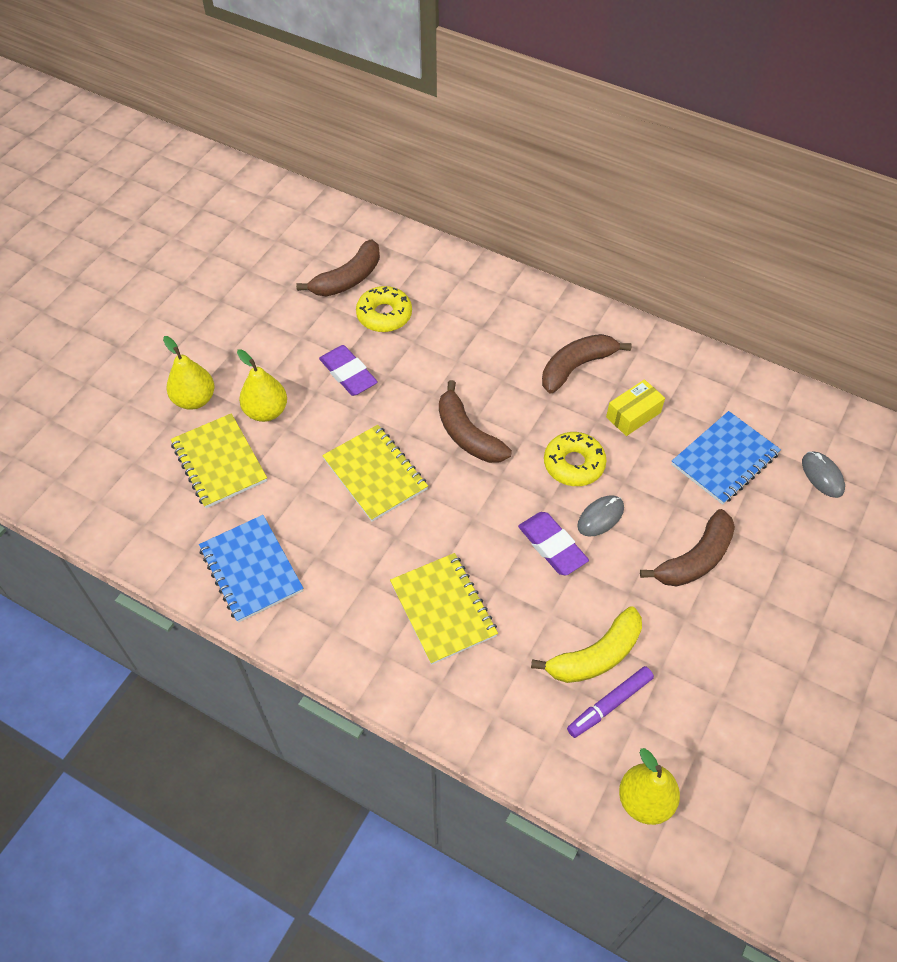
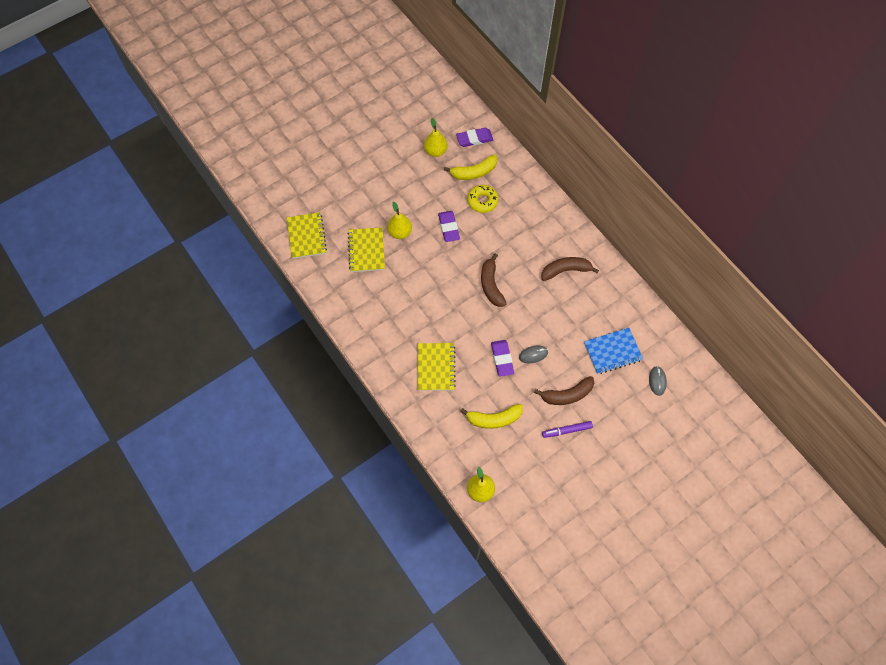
camera: 25 degrees right, 10 degrees up
yellow pear [163,336,214,410] -> yellow pear moved to [424,118,448,157]
blue notebook [199,515,303,623] -> none
brown banana [296,239,380,297] -> yellow banana [444,155,497,180]
yellow notebook [322,425,428,522] -> yellow notebook moved to [287,212,327,259]
yellow donut [544,432,606,486] -> none
purple marker [567,666,654,738] -> purple marker moved to [542,421,593,438]
yellow box [606,379,665,436] -> none
none -> purple eraser [456,128,493,147]

